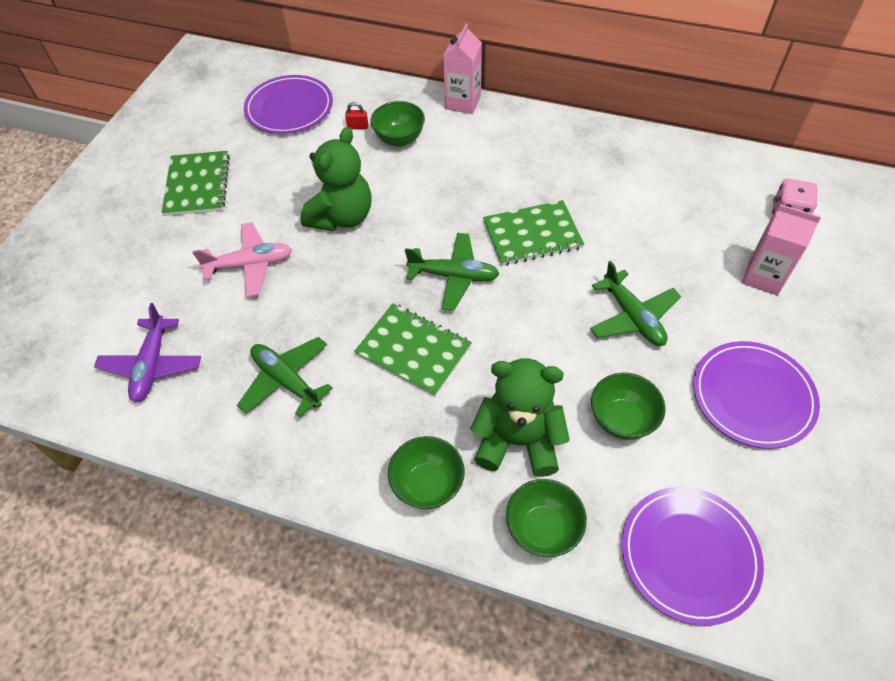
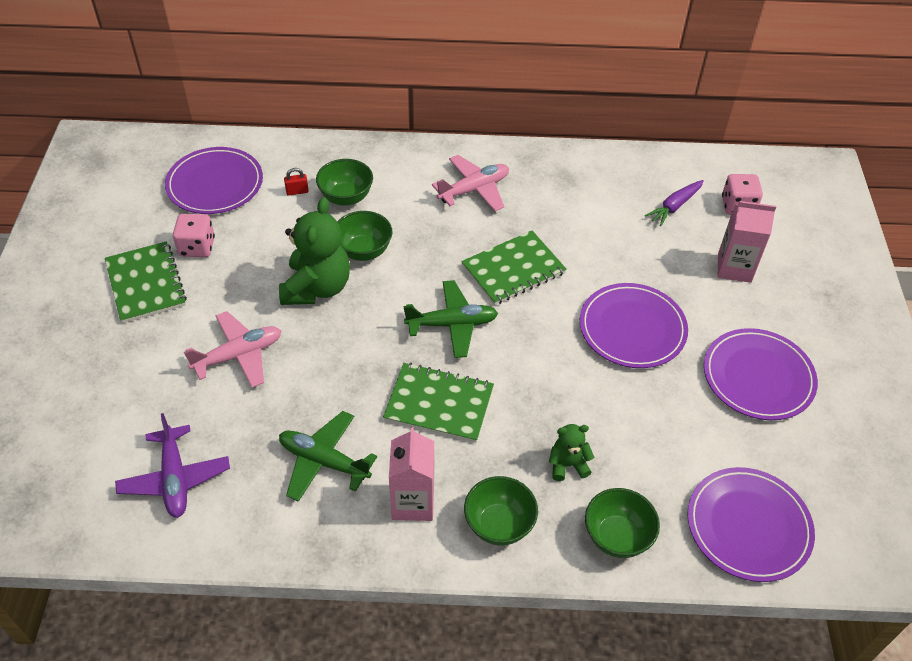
camera: 20 degrees left, 5 degrees down
pink carton [443,23,482,114] -> pink carton moved to [389,427,434,521]
green teddy bear [471,358,570,477] -> green teddy bear [549,424,594,481], size x0.50
green plane [590,261,681,346] -> purple plate [580,283,688,368]
green bowl [591,373,666,440] -> green bowl moved to [337,211,392,261]
none -> pink dice [173,214,215,257]
none -> pink plane [432,155,509,211]
none -> purple carrot [645,180,704,226]

